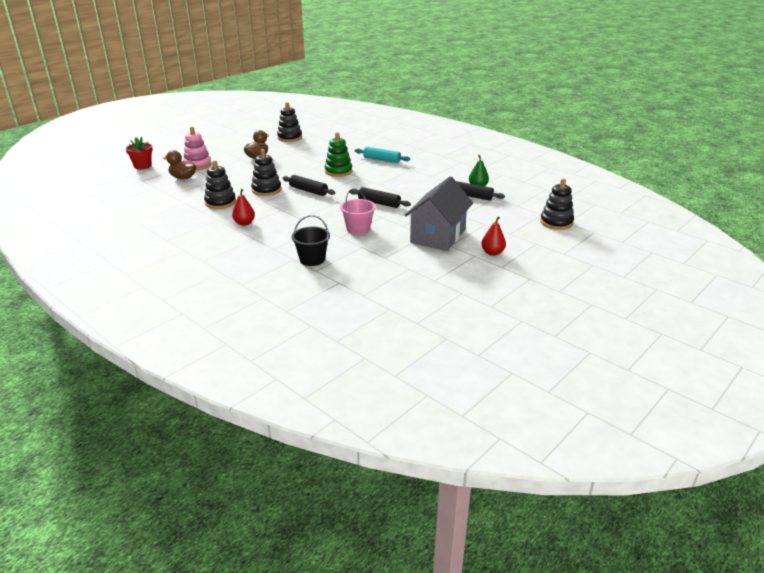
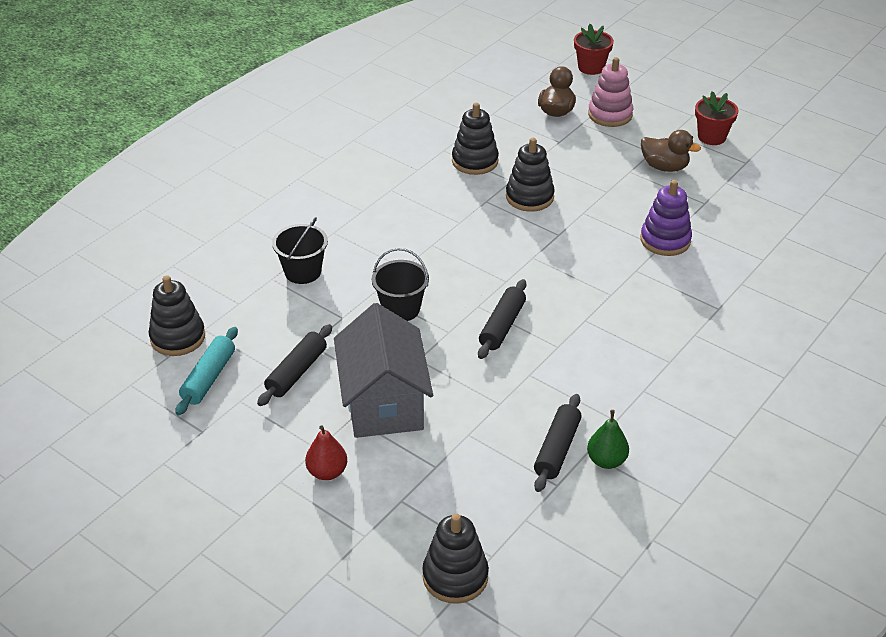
camera: 85 degrees right, 10 degrees up
red pear [232,189,255,226] -> none
black stacking toy [277,102,302,142] -> black stacking toy moved to [149,275,205,356]
black rolling pin [282,175,335,196] -> black rolling pin moved to [257,324,332,406]
green stacking toy [325,132,352,177] -> none
pink bucket [340,188,376,235] -> black bucket [372,248,429,321]
turquoise rolling pin [355,147,410,163] -> turquoise rolling pin moved to [175,327,238,416]
grey house [405,176,473,251] -> grey house turned 60 degrees clockwise [334,303,433,438]
none -> purple stacking toy [640,180,692,256]
none -> red flower pot [695,91,738,145]

